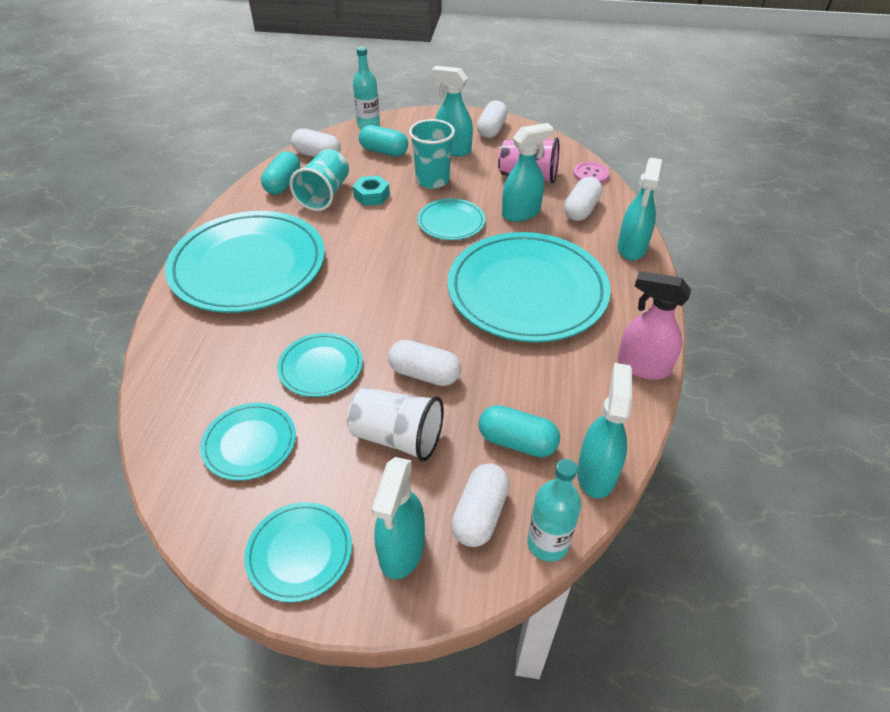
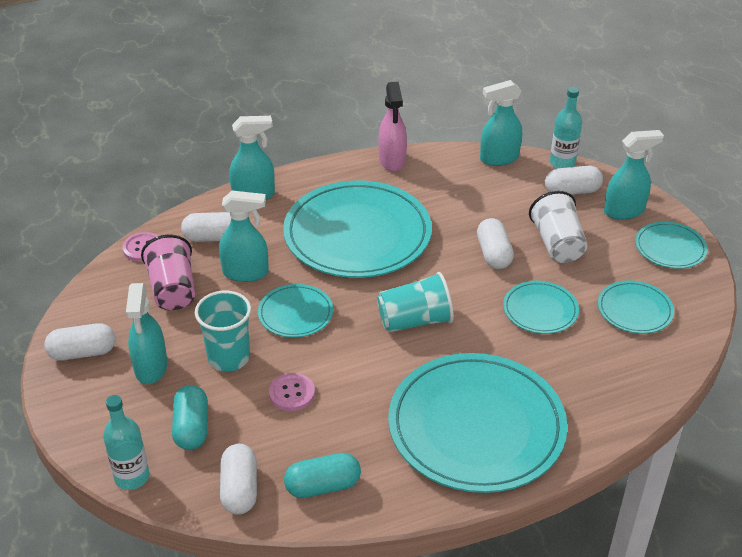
camera: 120 degrees left, 5 degrees down
turquoise cup [290,149,349,211] -> turquoise cup moved to [377,272,454,332]
turquoise nut [353,176,390,206] -> pink button [269,373,315,411]
turquoise capsule [479,405,560,457] -> none
turquoise spray bottle [502,123,553,222] -> turquoise spray bottle turned 150 degrees clockwise [219,191,269,282]

